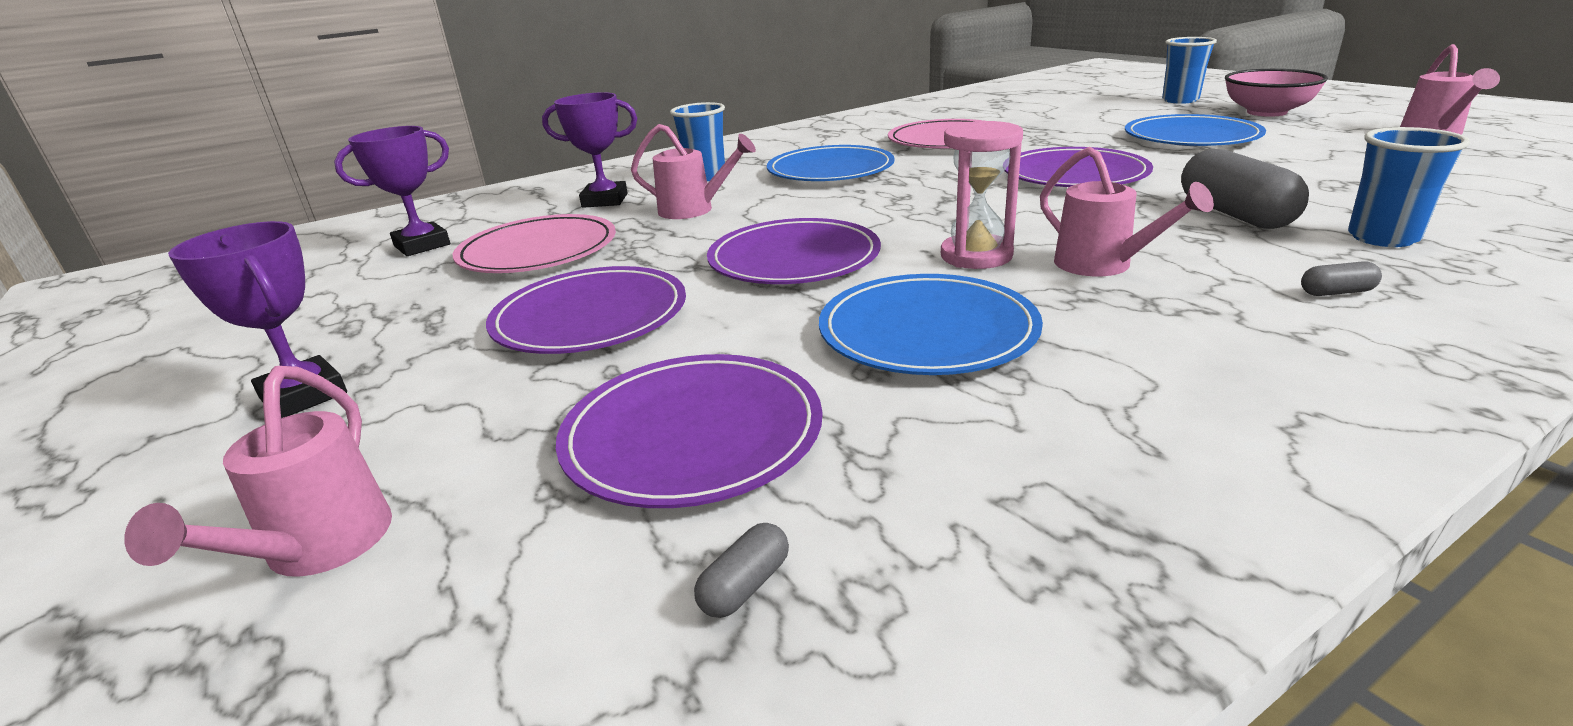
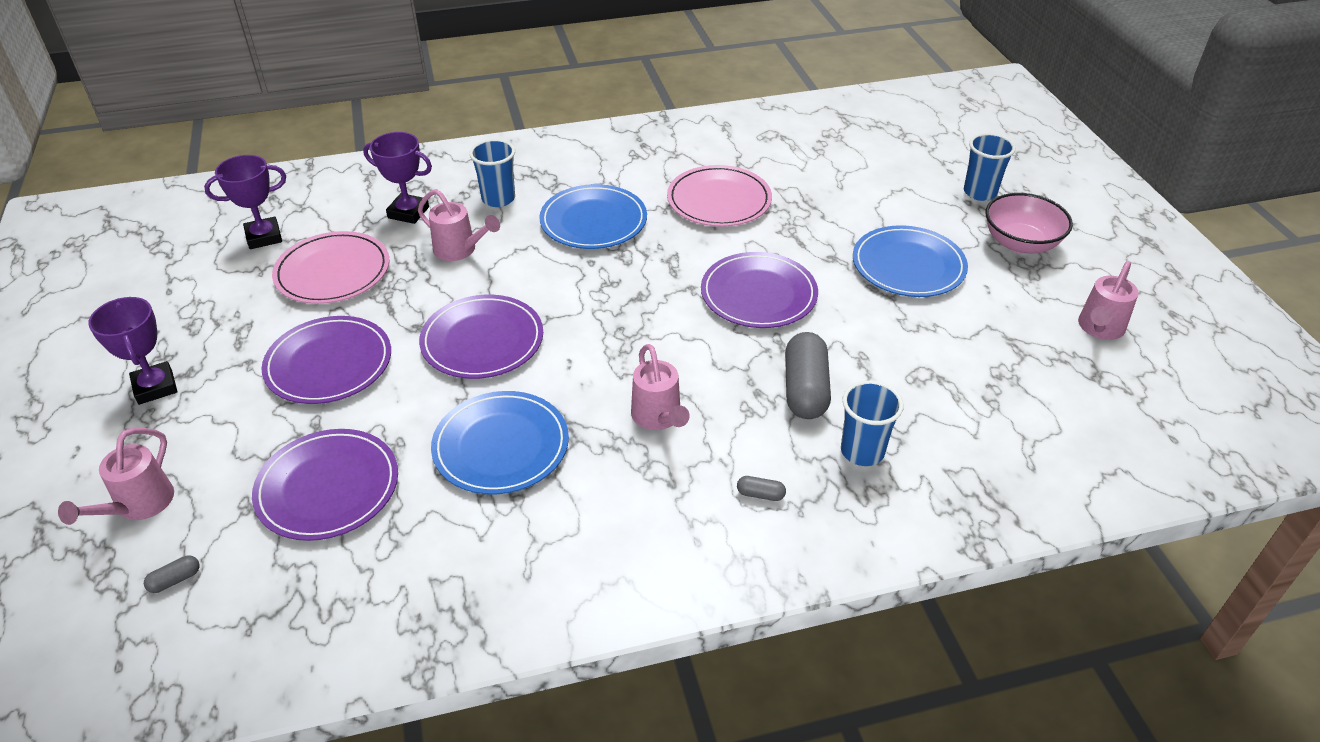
camera: 15 degrees right, 15 degrees up
grey capsule [694,523,789,618] -> grey capsule moved to [144,555,200,593]
pink hourglass [941,121,1023,269] -> none

